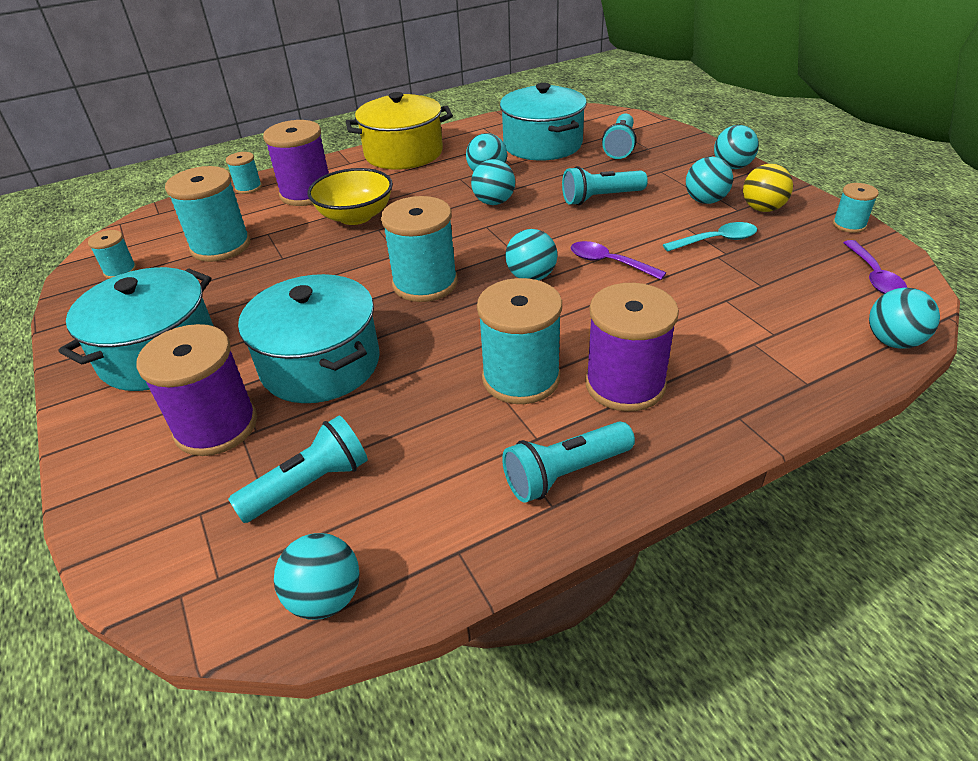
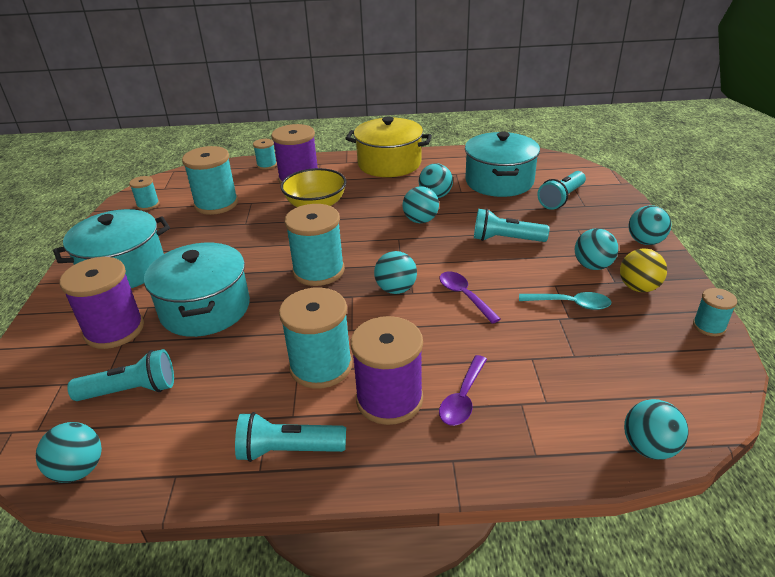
camera: 25 degrees right, 5 degrees down
purple spoon [843,240,907,294] -> purple spoon moved to [439,355,487,426]

